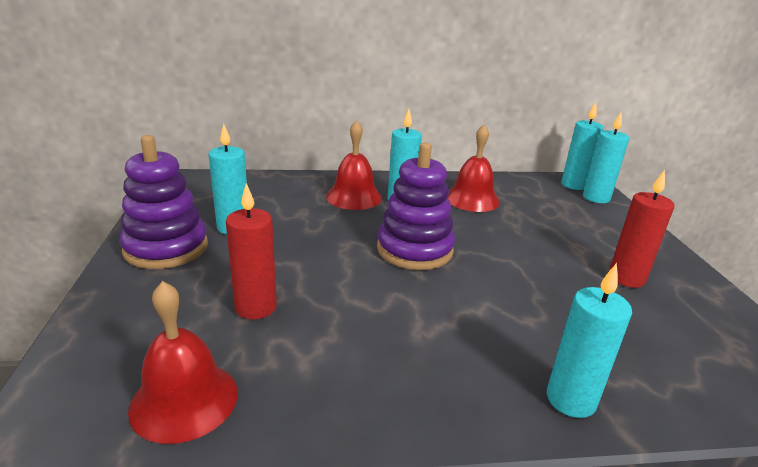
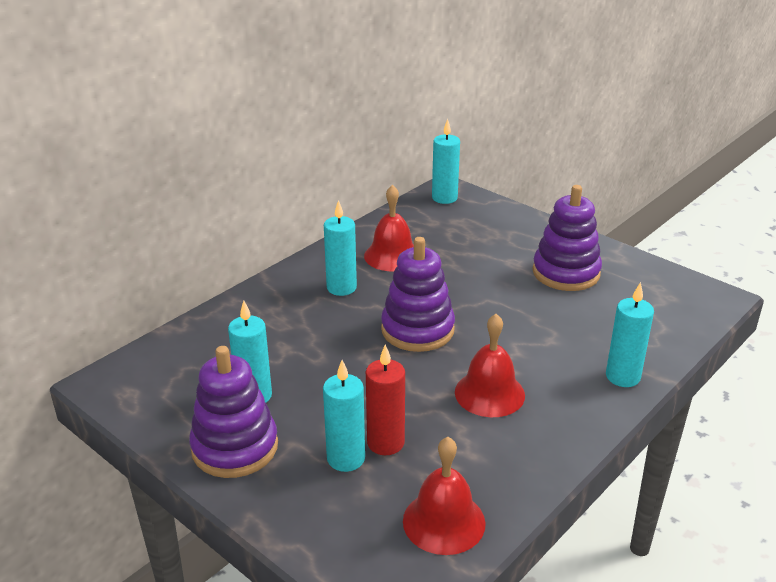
camera: 40 degrees left, 5 degrees up
red bell [326,120,382,210] -> red bell moved to [455,314,525,417]
turquoise candle [583,112,629,203] -> turquoise candle moved to [323,360,365,472]
red candle [609,170,675,288] -> purple stacking toy [533,185,602,291]

